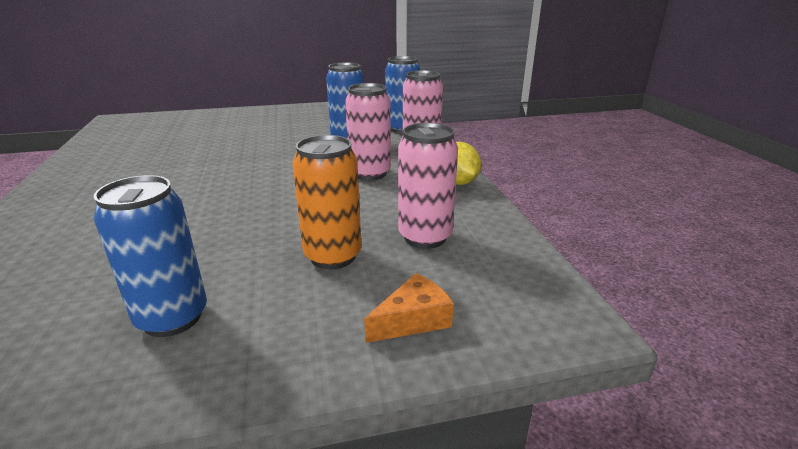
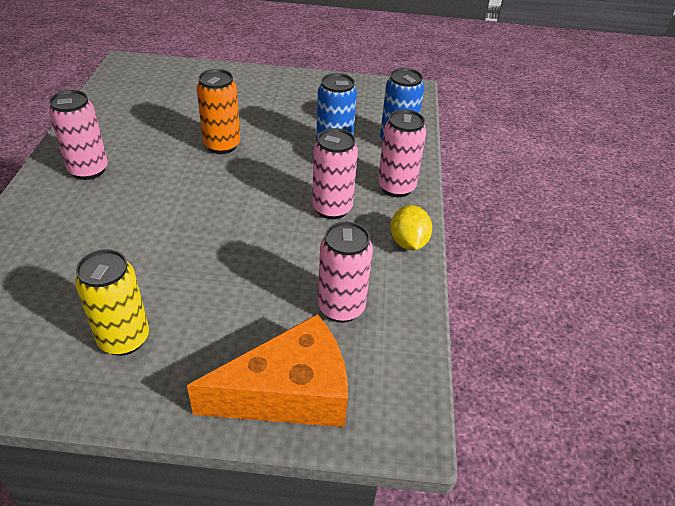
camera: 15 degrees right, 15 degrees up
blue can [93,175,207,337] -> yellow can [75,249,149,356]
orange can [292,135,362,270] -> orange can moved to [197,69,240,154]
orange cheese [364,273,454,343] -> orange cheese [187,314,348,427], size x2.19
none -> pink can [49,90,108,180]

